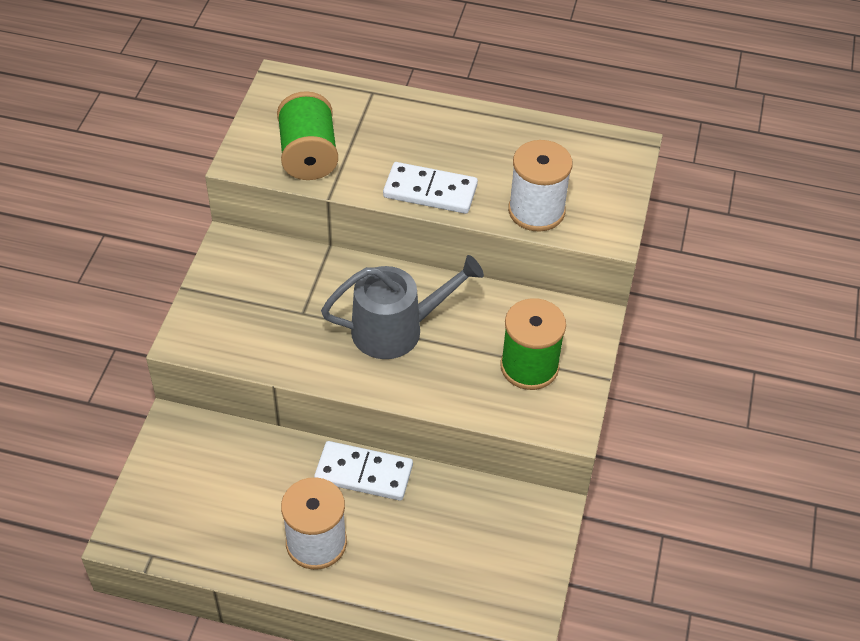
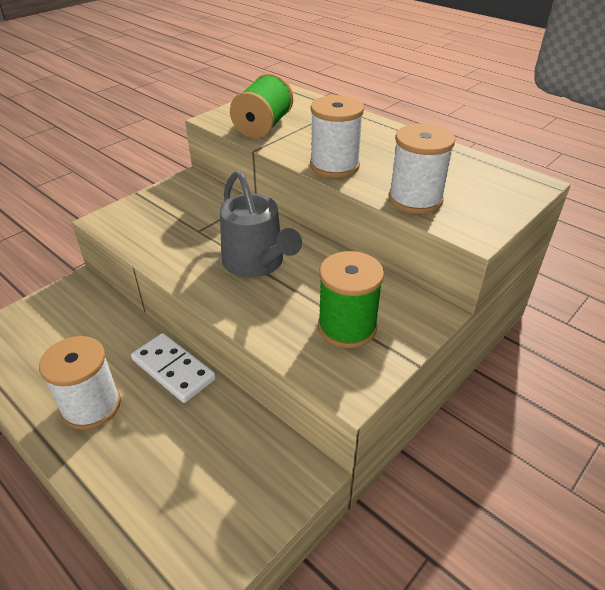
camera: 30 degrees right, 10 degrees down
grey watering can [321,255,484,359] -> grey watering can turned 45 degrees clockwise [220,170,302,277]
white domino [383,162,478,214] -> white spool [310,95,364,178]

